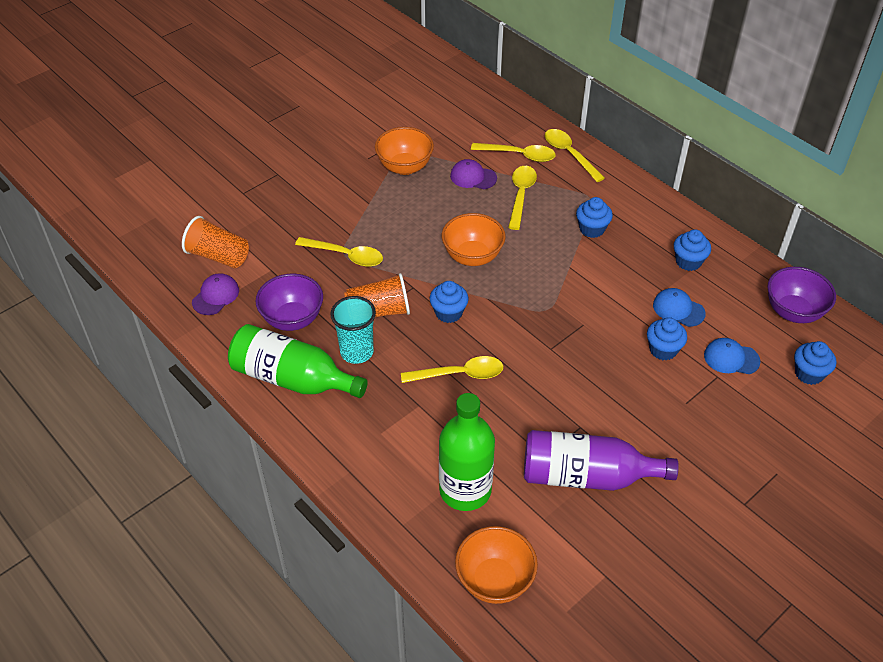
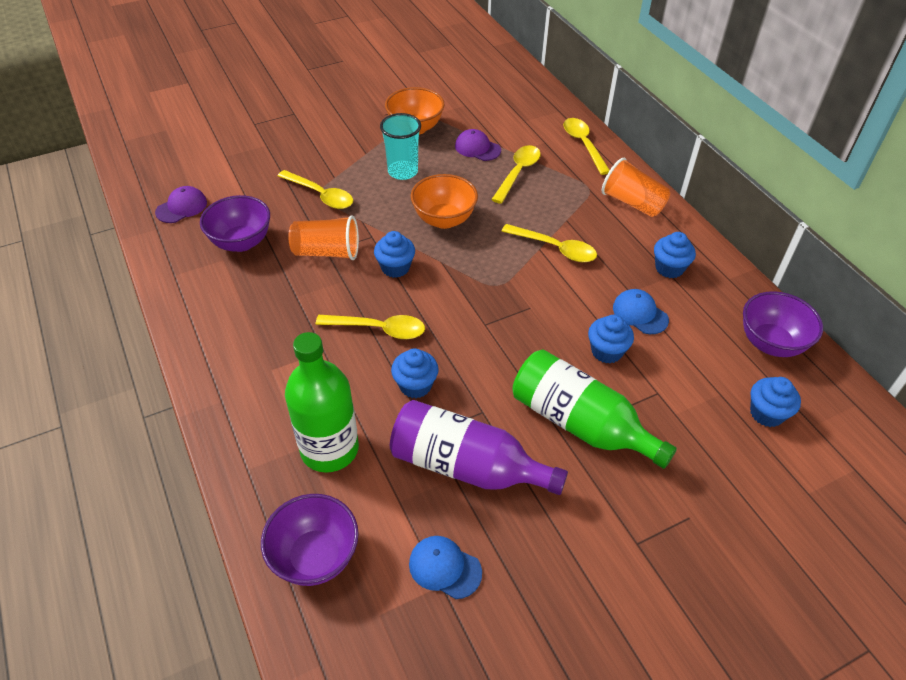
camera: 15 degrees right, 0 degrees up
orange cup [182,216,249,268] -> orange cup moved to [602,158,670,217]
green bottle [228,324,368,398] -> green bottle moved to [512,349,677,469]
turquoise cup [330,296,376,364] -> turquoise cup moved to [380,113,421,180]
orange bowl [455,526,538,604] -> purple bowl [261,494,359,586]
yellow spoon [471,143,556,162] -> yellow spoon moved to [502,224,597,262]
blue cupcake [576,197,613,238] -> blue cupcake moved to [391,348,439,398]
blue cap [704,338,761,374] -> blue cap moved to [409,536,482,599]

